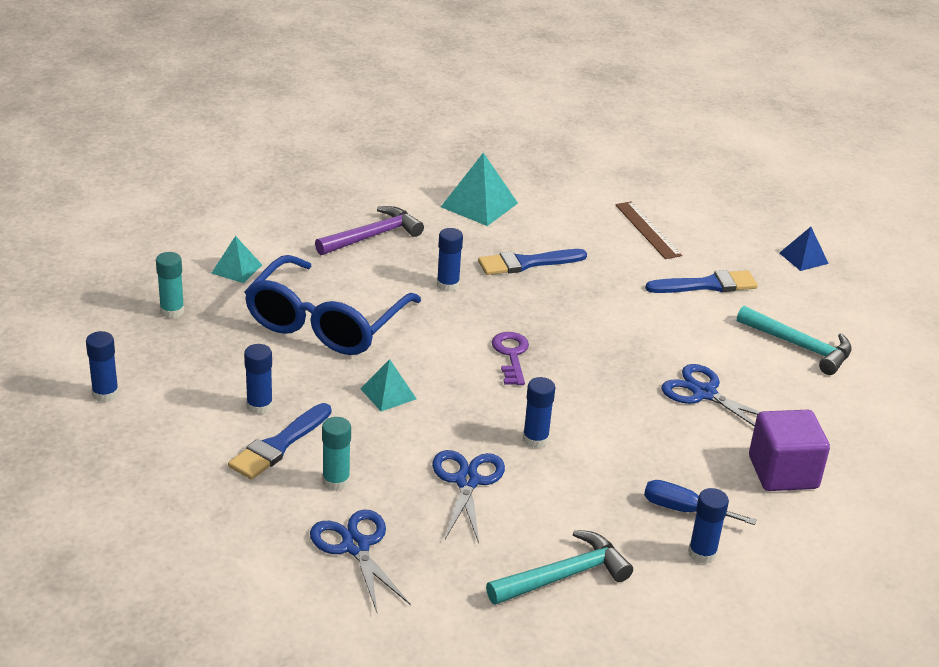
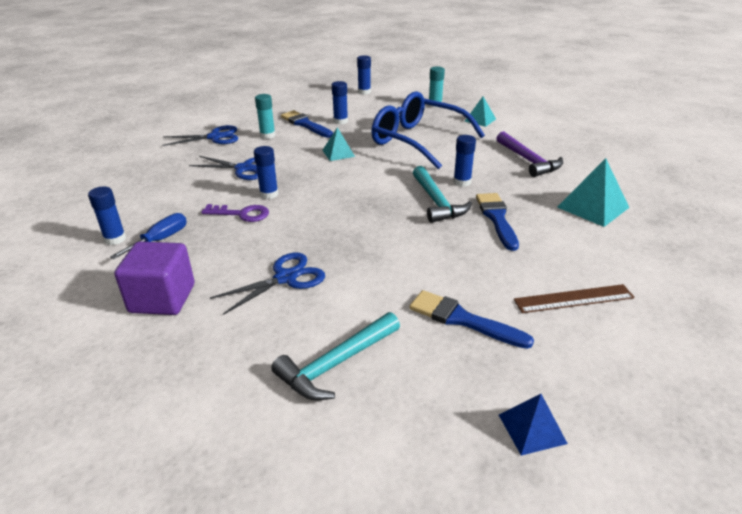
camera: 105 degrees right, 0 degrees up
turquoise hammer [486,530,633,605] -> turquoise hammer moved to [413,166,472,223]
purple key [492,332,529,385] -> purple key moved to [201,204,269,222]
blue brush [645,270,758,293] -> blue brush turned 120 degrees clockwise [409,290,534,349]

